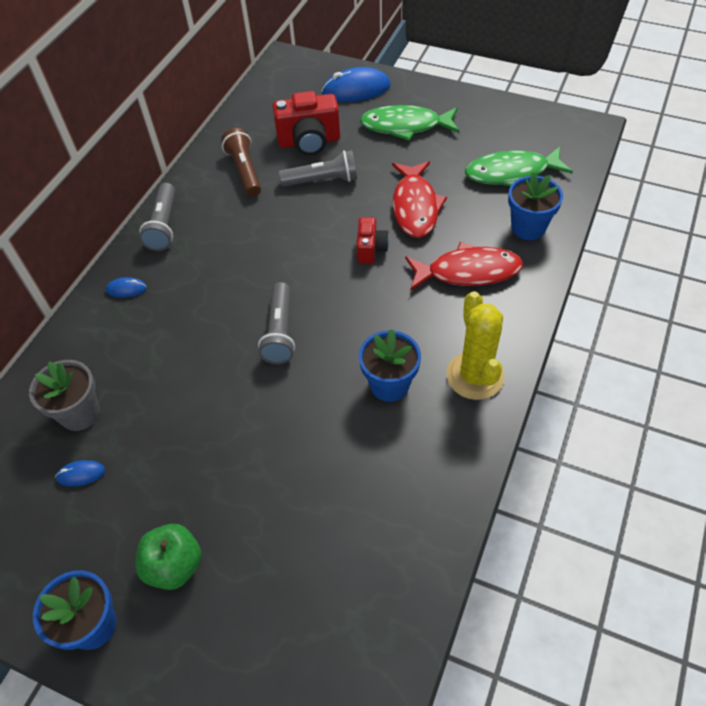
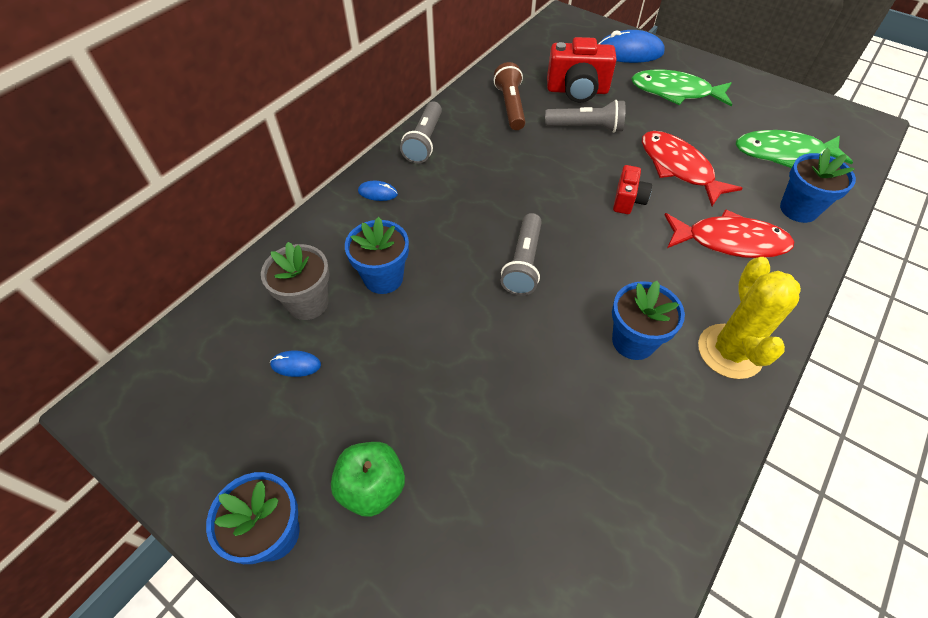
camera: 10 degrees right, 0 degrees up
red fish [392,161,447,238] -> red fish turned 135 degrees clockwise [642,131,743,206]
none -> blue flower pot [345,217,409,294]

